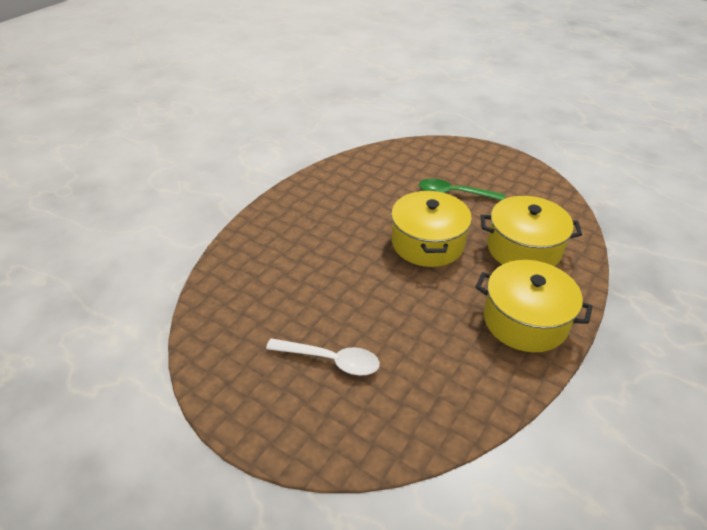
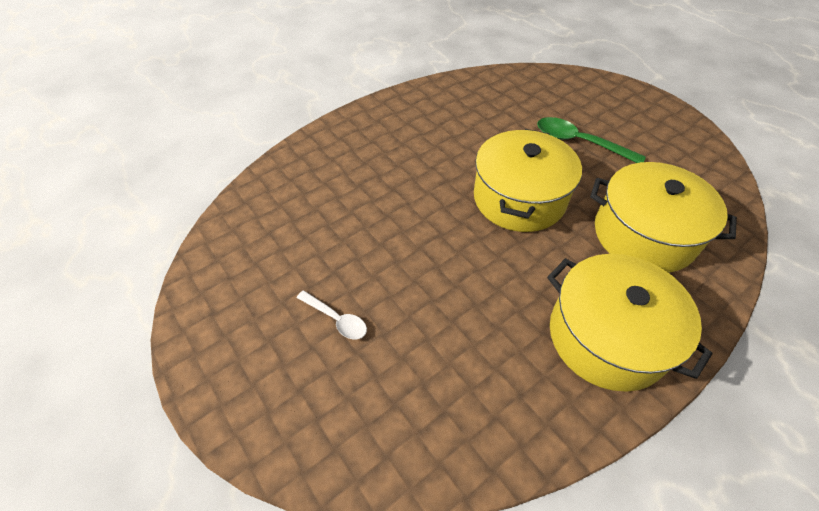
camera: 20 degrees right, 10 degrees up
white spoon [266,338,380,376] -> white spoon [297,290,367,339], size x0.60

